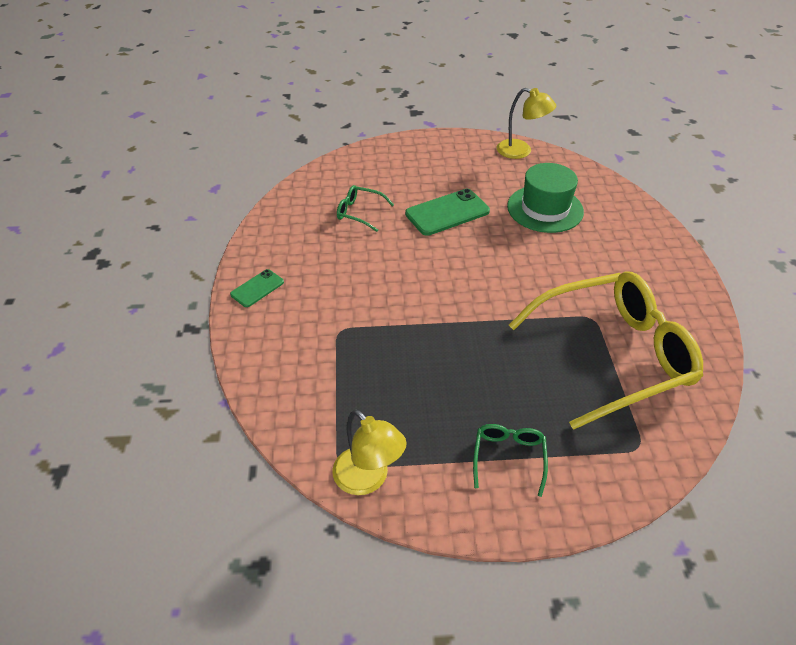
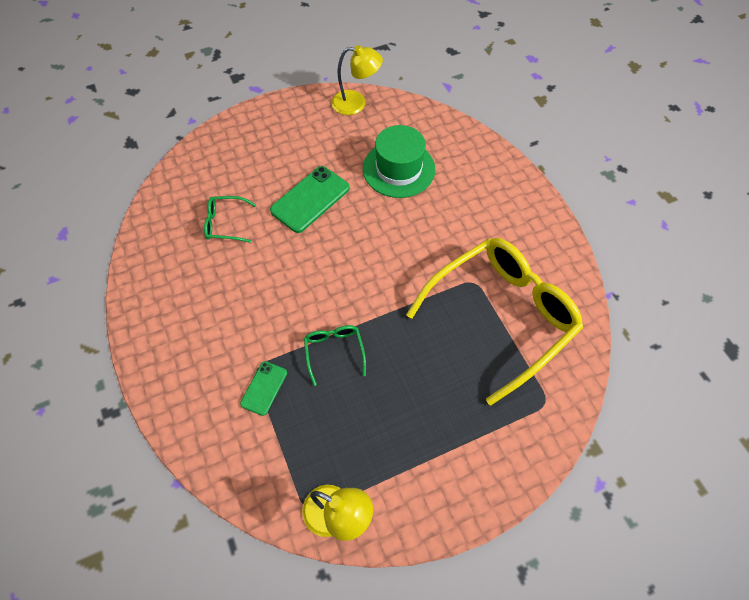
camera: 20 degrees left, 15 degrees up
green phone [230,269,284,307] -> green phone moved to [240,361,287,416]
green glasses [473,424,548,497] -> green glasses moved to [304,325,366,386]

